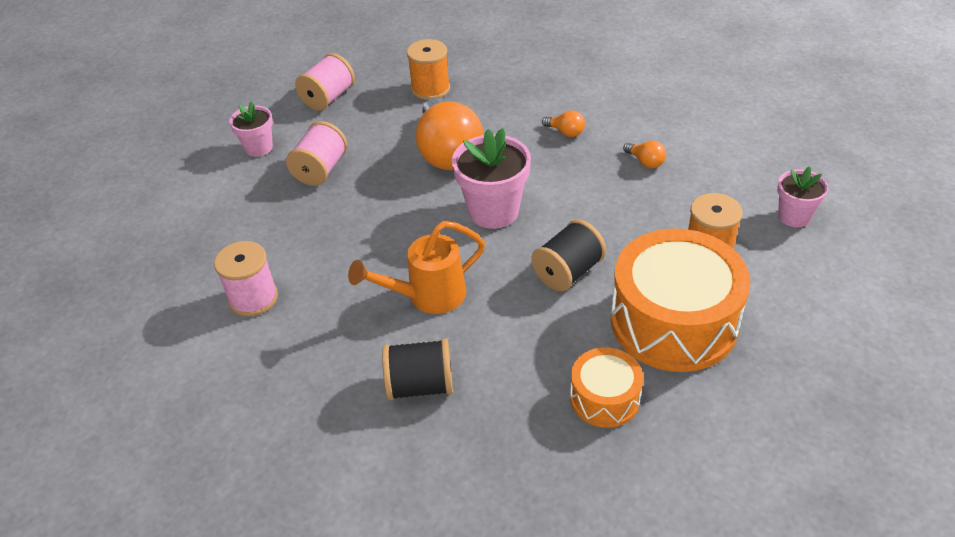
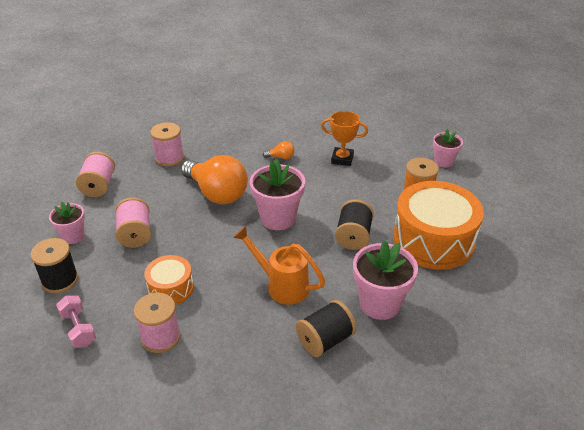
camera: 35 degrees left, 5 degrees down
orange watering can [348,221,485,314] -> orange watering can turned 90 degrees clockwise [233,226,325,305]
orange spool [407,39,450,100] -> pink spool [150,122,184,167]
orange drum [570,347,643,428] -> orange drum moved to [144,255,194,305]
orange light bulb [623,140,666,168] -> orange trophy [321,111,368,166]
none -> black spool [30,238,79,293]
none -> pink dumbbell [56,295,96,348]
none -> pink flower pot [353,241,418,320]

